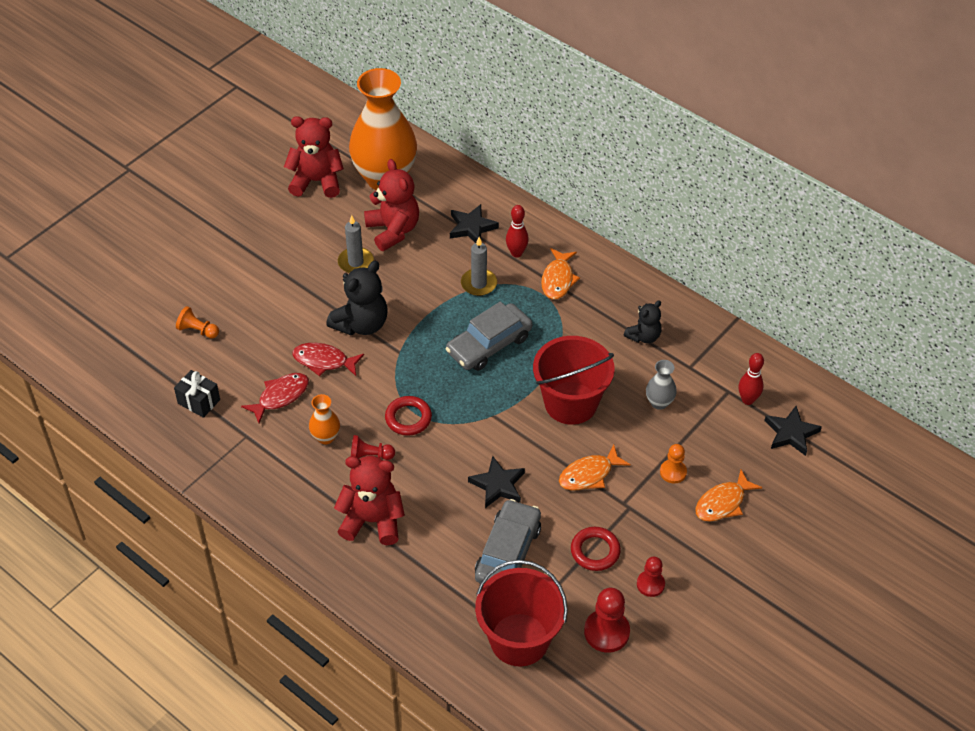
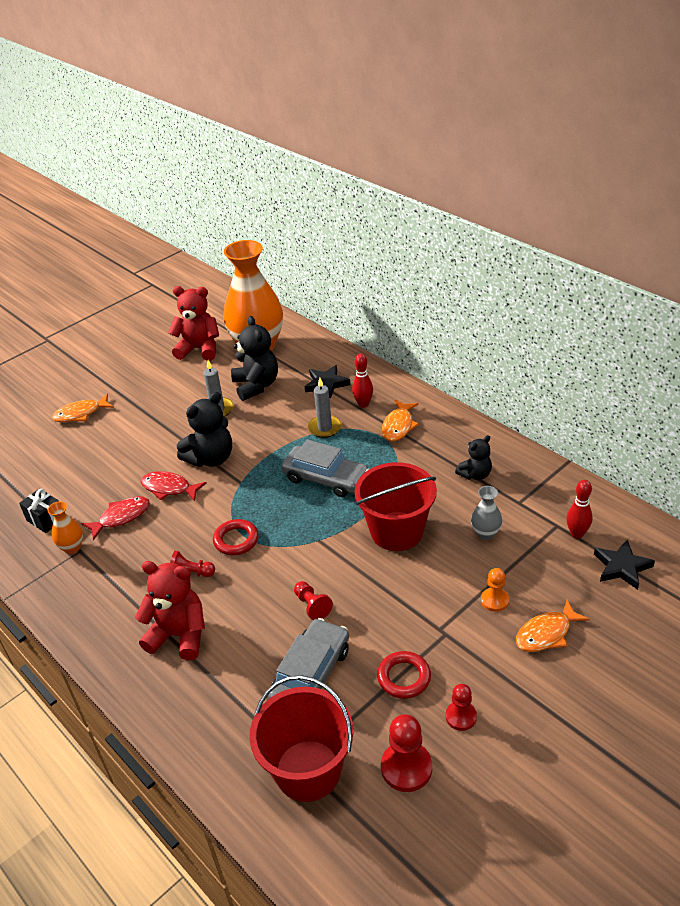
camera: 10 degrees right, 10 degrees down
orange pawn [176,306,219,339] -> none
orange vase [309,394,340,445] -> orange vase moved to [47,501,83,554]
red teddy bear [364,159,419,251] -> black teddy bear [231,316,278,401]
grey car [446,301,533,371] -> grey car turned 120 degrees counterclockwise [281,439,369,497]
black star [468,456,525,508] -> red pawn [294,581,333,620]
orange fish [559,445,631,490] -> orange fish moved to [52,394,114,422]

